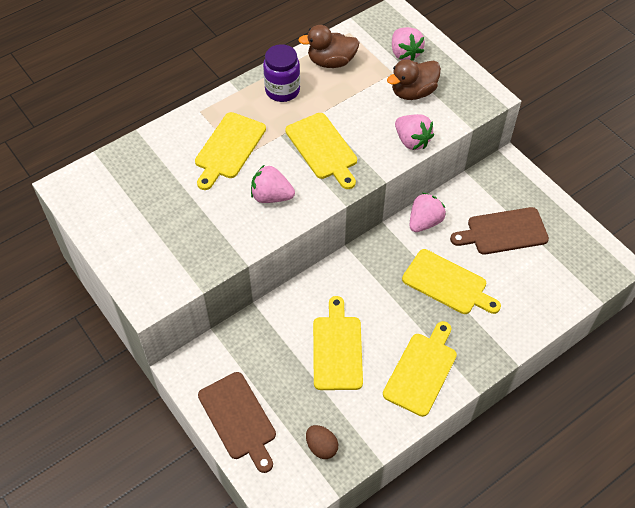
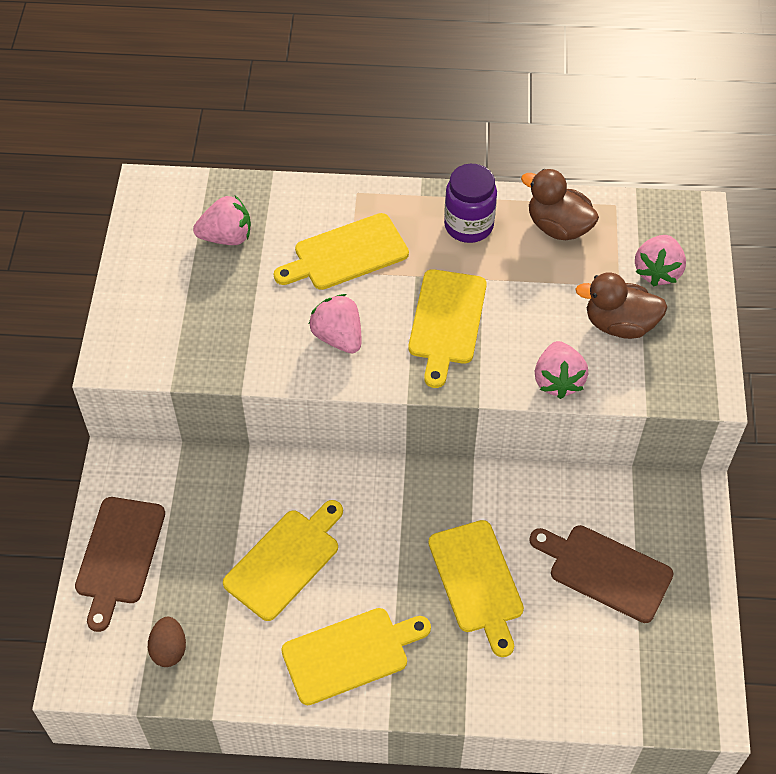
camera: 40 degrees right, 0 degrees up
pink strawberry [410,193,446,232] -> pink strawberry moved to [193,196,251,245]

